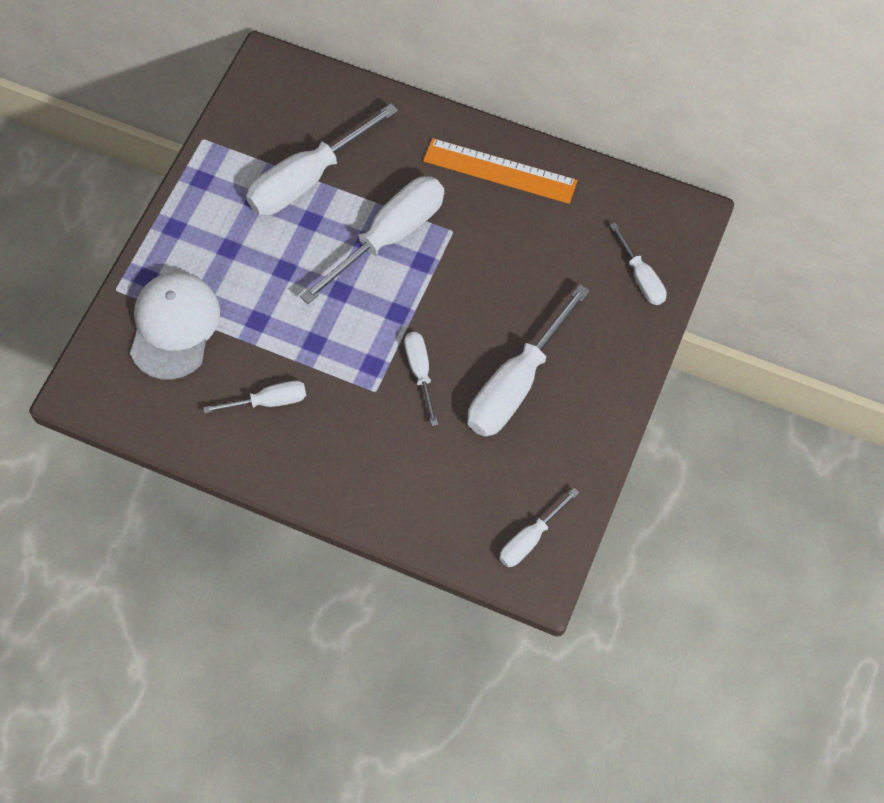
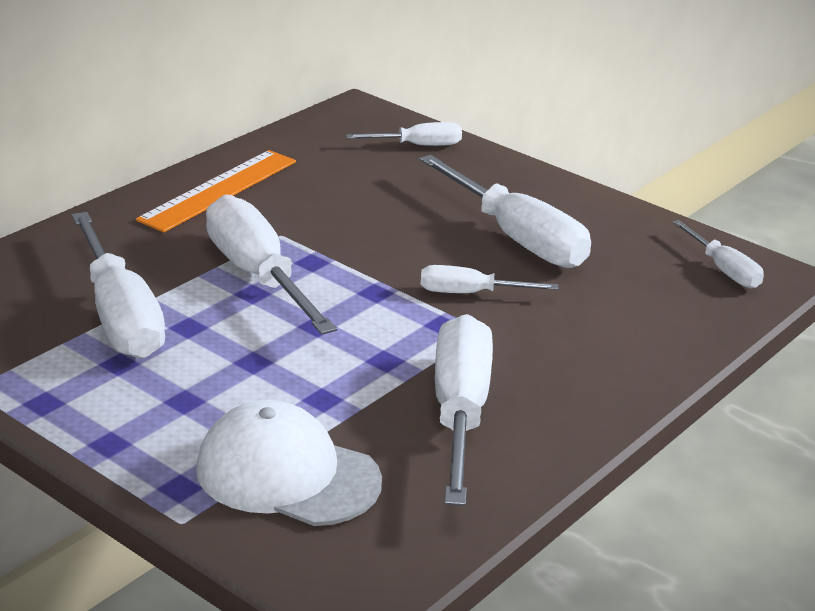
camera: 75 degrees left, 35 degrees down
white screwdriver [203,381,306,414] -> white screwdriver [435,314,493,506], size x1.88

